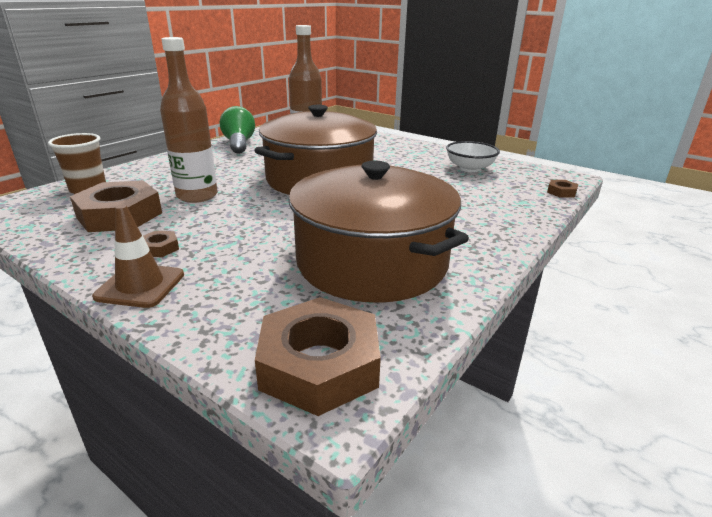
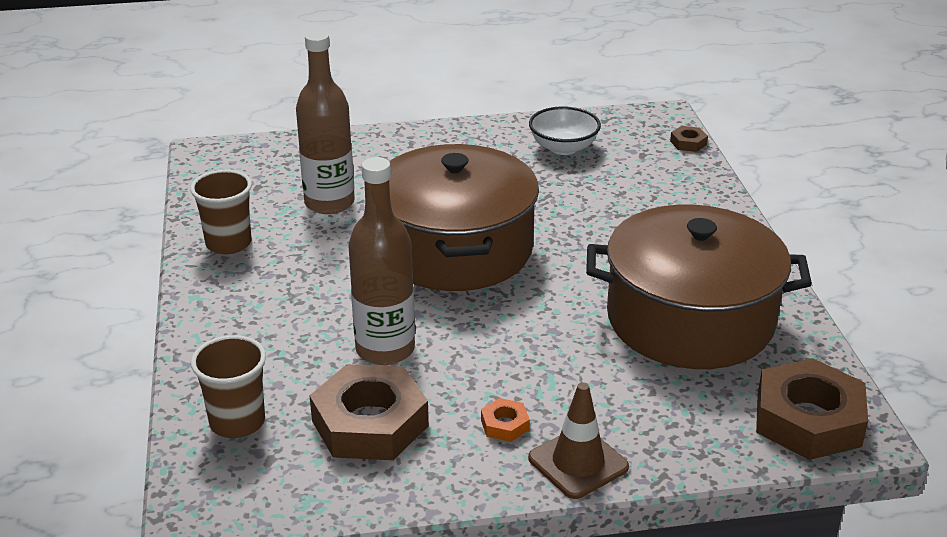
camera: 45 degrees left, 5 degrees up
brown nut [143,231,179,257] -> orange nut [481,398,530,442]
green light bulb [220,106,255,154] -> brown cup [190,170,252,254]

